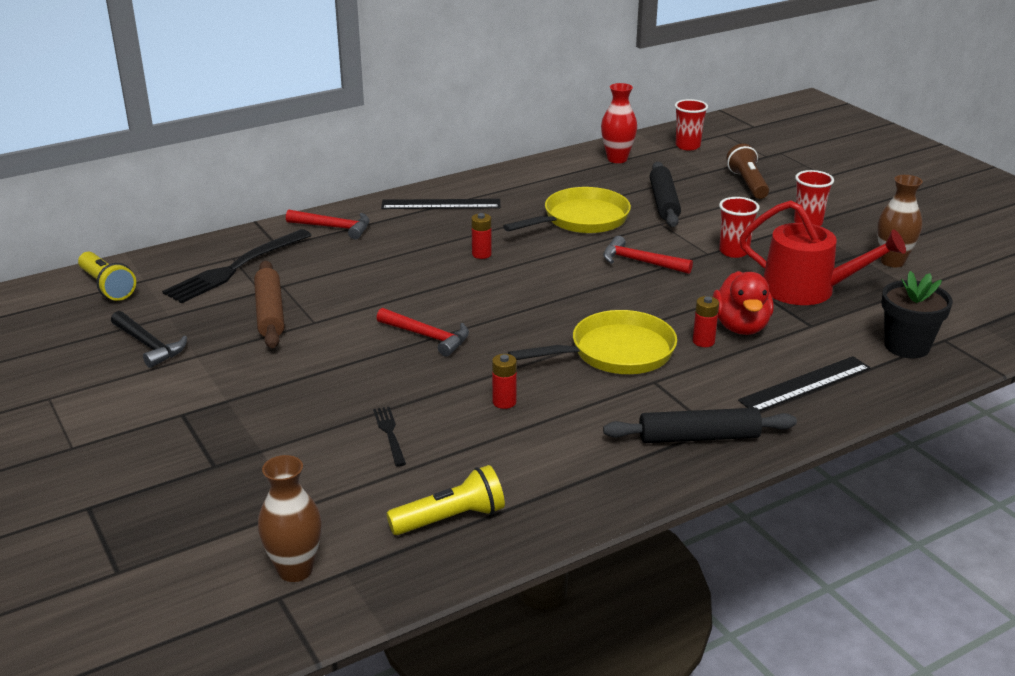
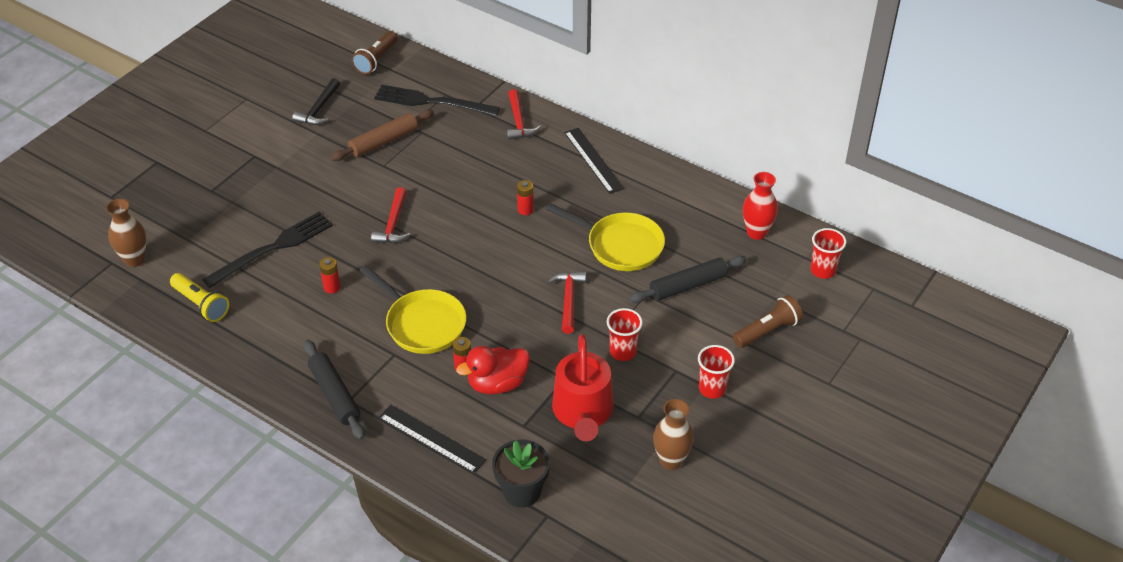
camera: 65 degrees right, 15 degrees up
yellow flashlight [78,252,136,301] -> brown flashlight [352,31,398,75]
black fork [373,407,406,467] -> black fork [202,212,333,288], size x2.15

